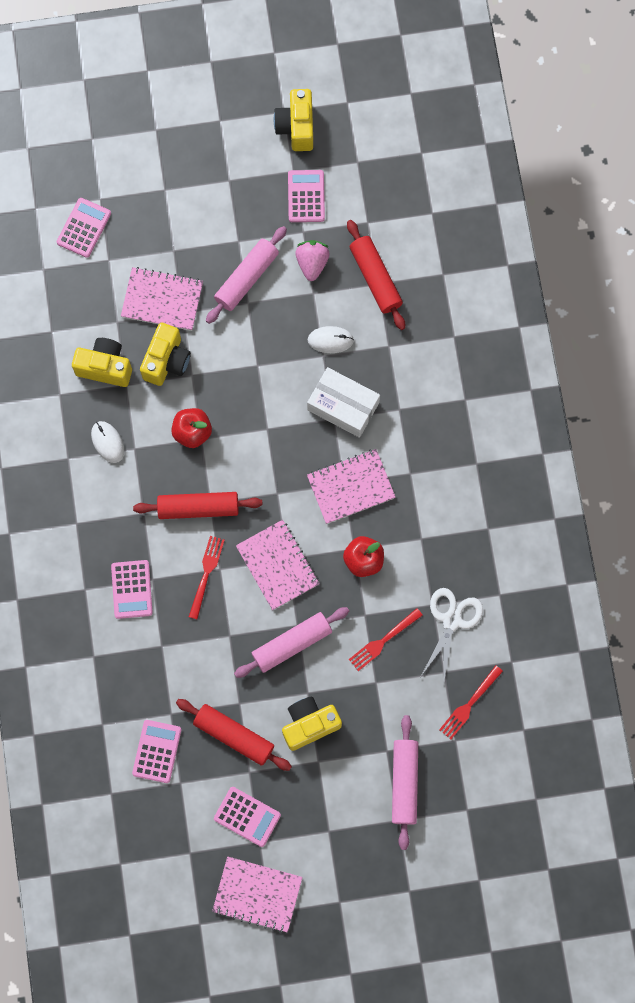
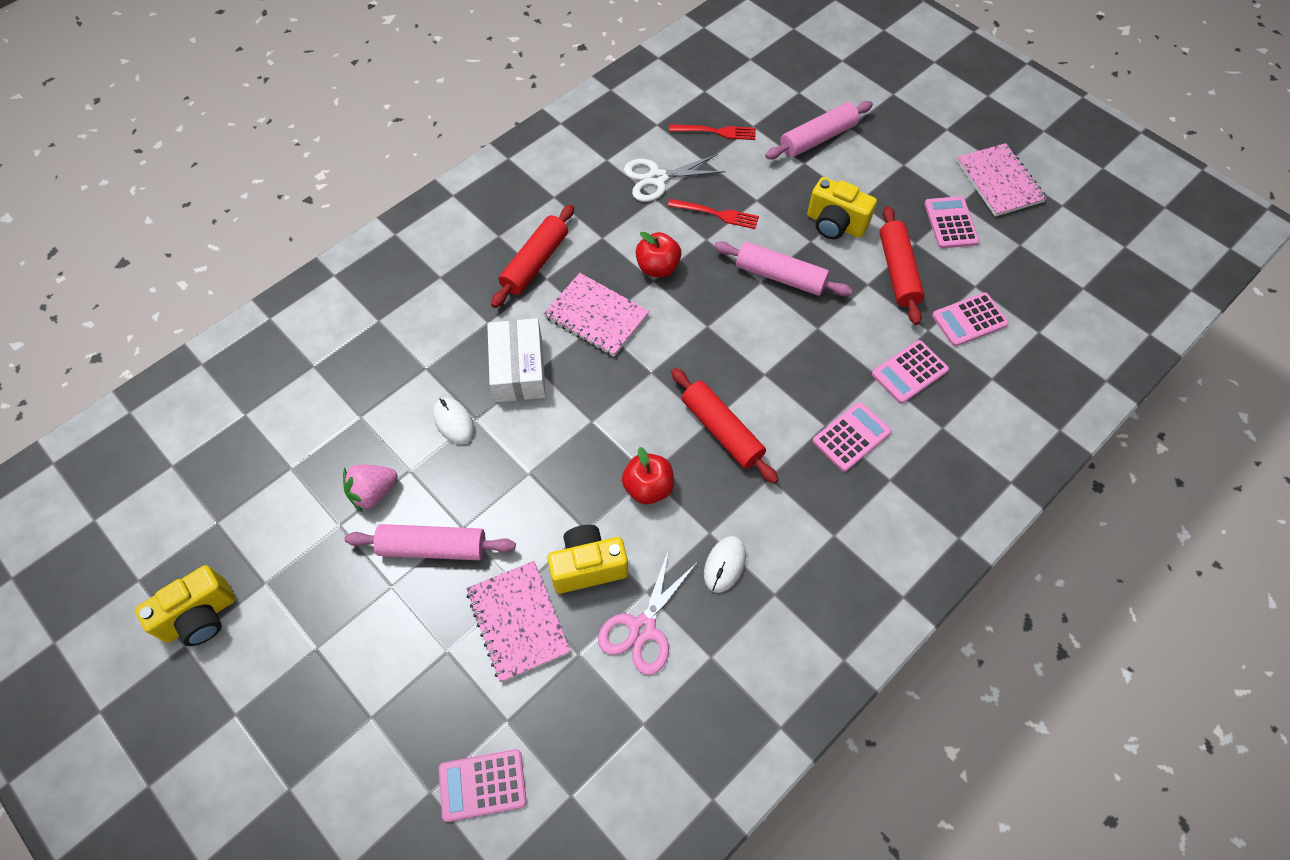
camera: 125 degrees left, 15 degrees down
yellow camera [72,338,132,387] -> pink scissors [598,549,697,675]
red fork [189,536,225,619] -> none
pink notebook [236,520,320,610] -> none
pink calculator [288,170,325,222] -> pink calculator moved to [872,340,949,404]
red rolling pin [347,220,405,330] -> red rolling pin moved to [491,205,574,308]

